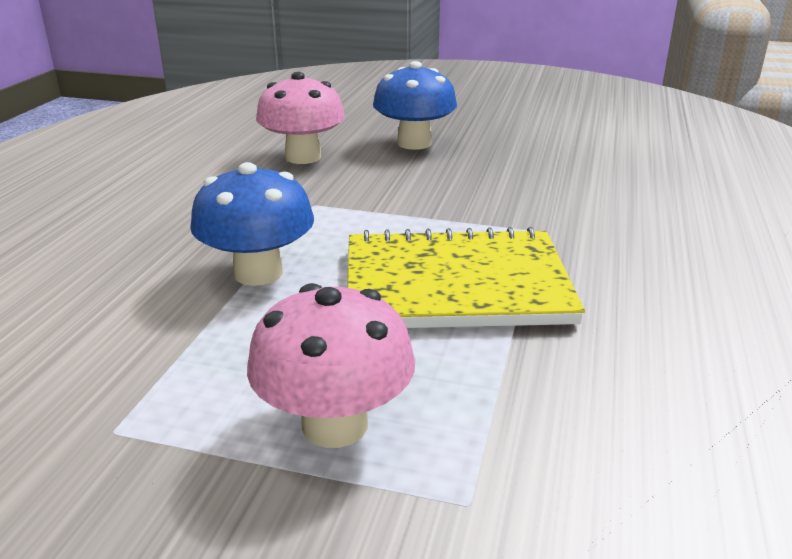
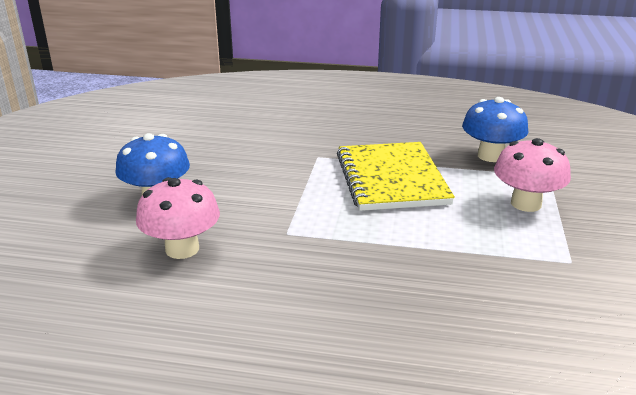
camera: 95 degrees left, 0 degrees up
blue mushroom [190,162,314,286] -> blue mushroom moved to [462,97,528,162]

